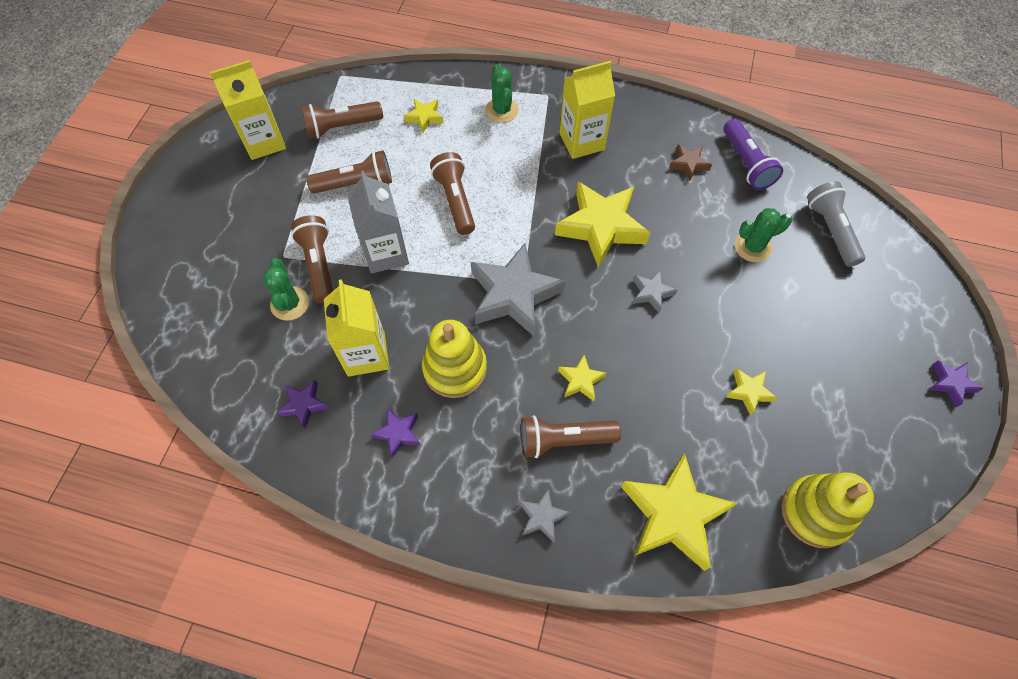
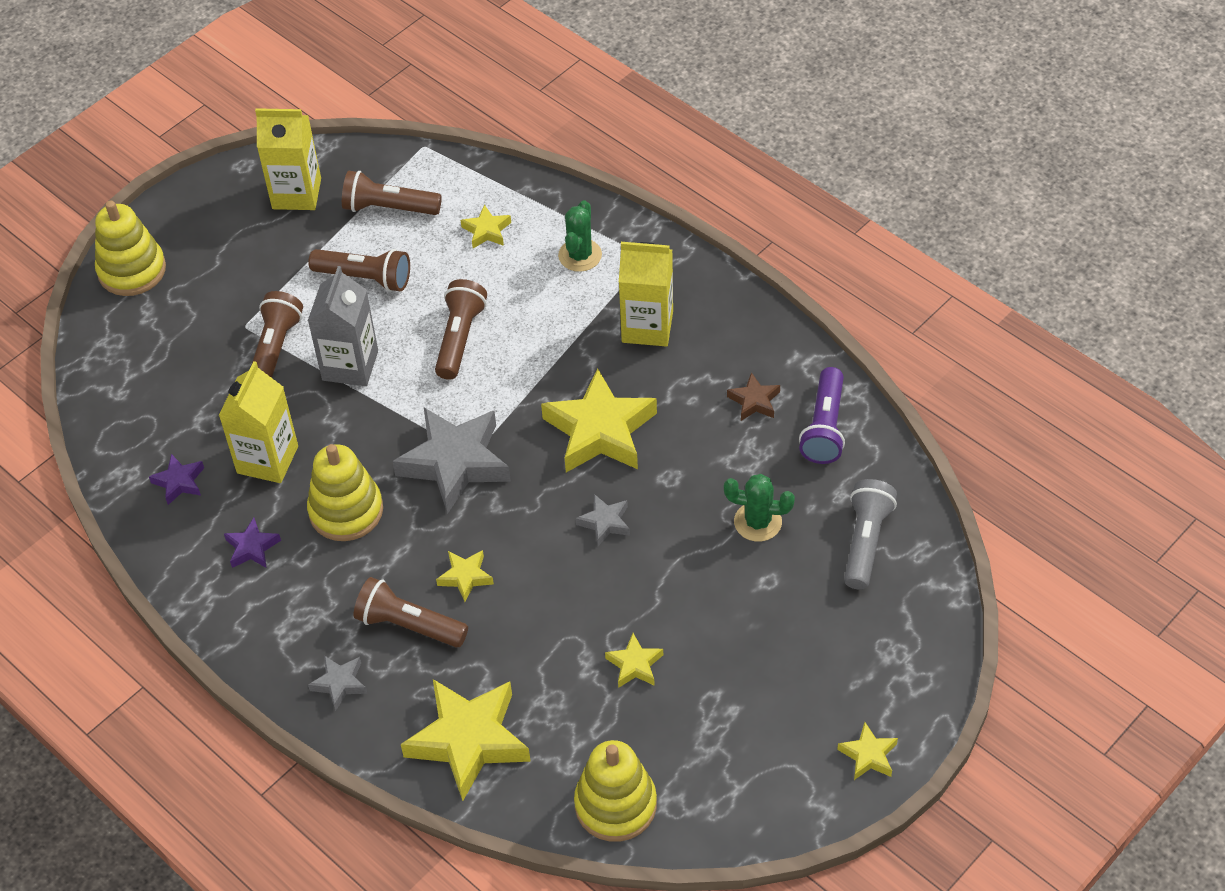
camera: 30 degrees right, 10 degrees down
green cactus [262,258,309,321] -> none
purple star [929,361,983,408] -> yellow star [837,722,898,780]
none -> yellow stacking toy [95,201,166,296]

